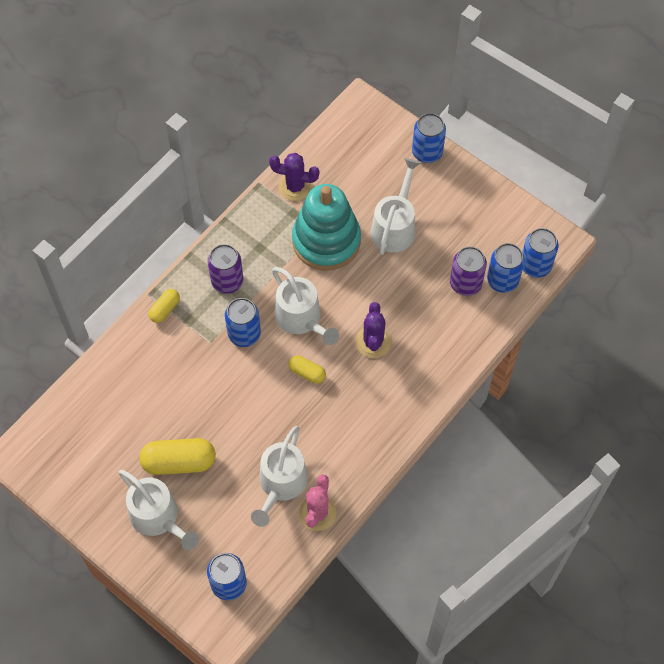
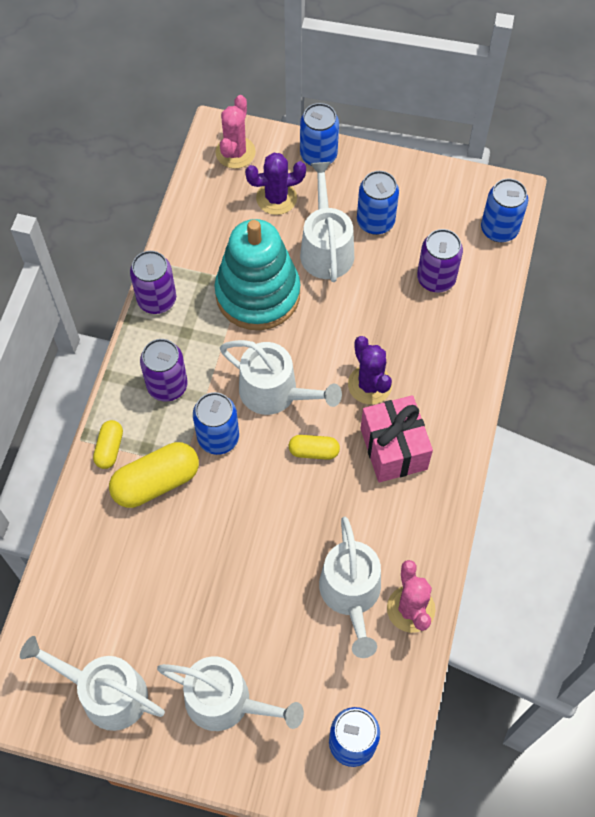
camera: 25 degrees left, 0 degrees up
yellow capsule [139,438,216,475] -> yellow capsule moved to [109,442,199,508]
purple cactus [269,153,319,201] -> purple cactus moved to [245,152,306,215]
blue can [487,243,525,293] -> blue can moved to [357,171,399,235]
none -> white watering can [20,636,165,731]
none -> purple can [130,251,176,314]
none -> pink cactus [215,95,256,169]
none -> pink gift [361,395,433,482]

